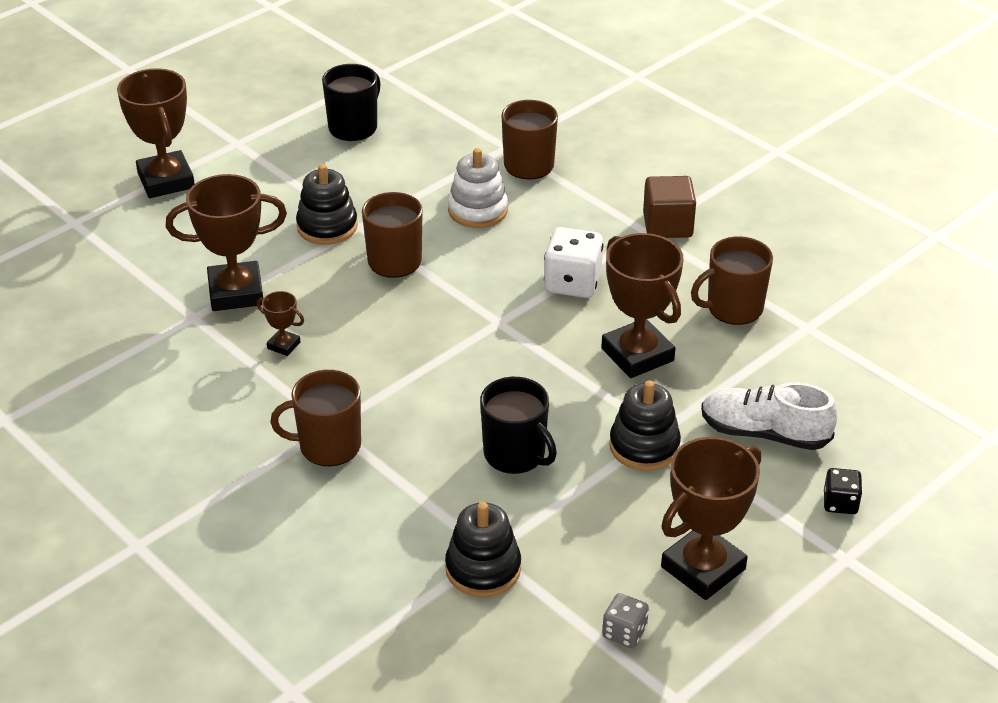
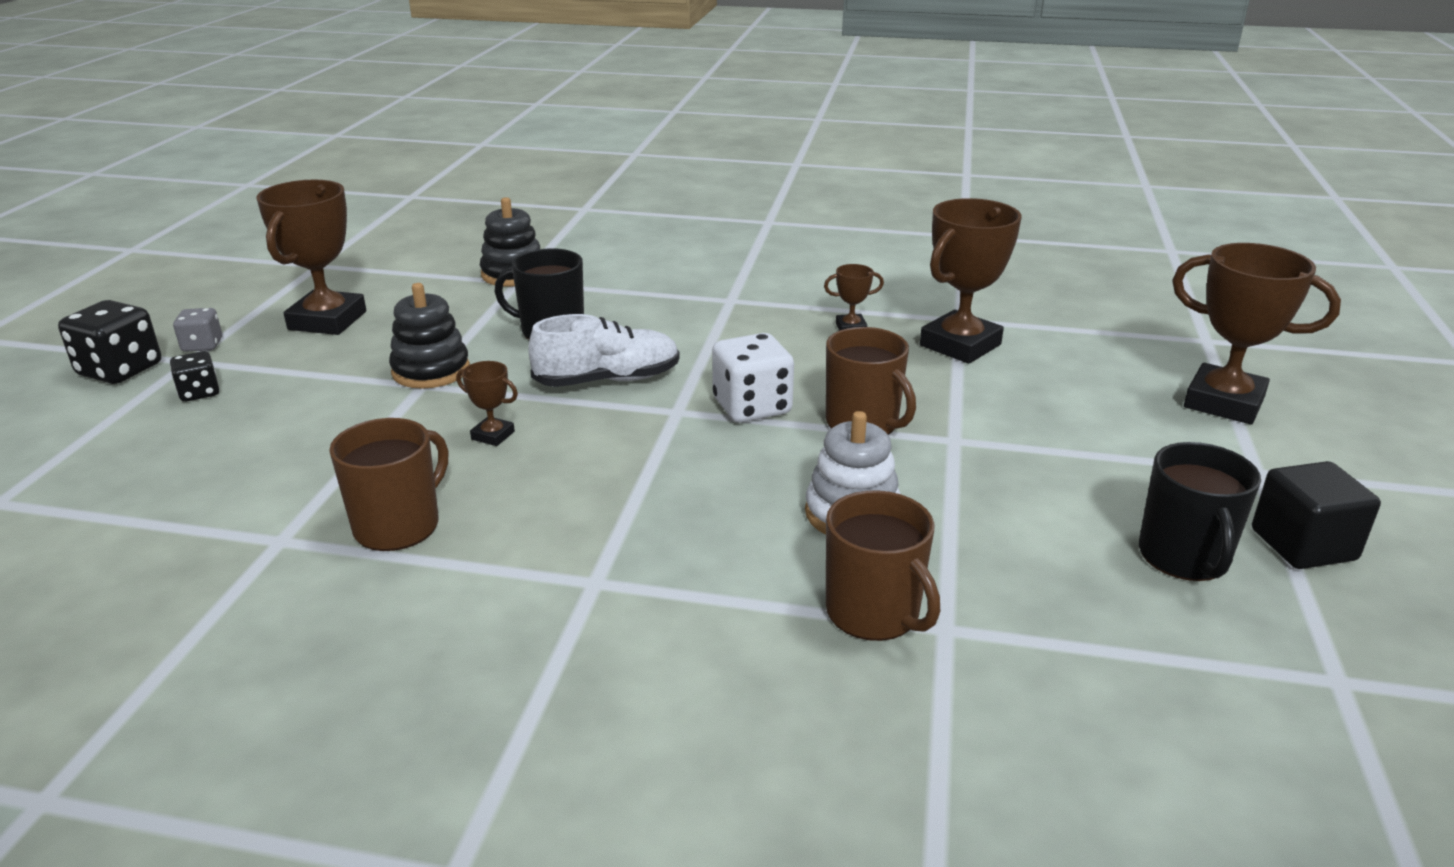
camera: 145 degrees right, 10 degrees down
brown mug [271,370,361,466] -> none
black stacking toy [296,164,358,245] -> none
white dice [544,227,604,298] -> white dice moved to [712,333,794,423]
brown trophy [601,233,684,378] -> brown trophy [456,361,518,446], size x0.46
grey dice [602,593,649,648] -> grey dice moved to [173,308,222,352]
brown cube [643,176,696,238] -> none
white shoe [701,382,837,450] -> white shoe moved to [528,314,680,387]
none -> black dice [58,300,161,384]
none -> black cube [1252,461,1381,569]

